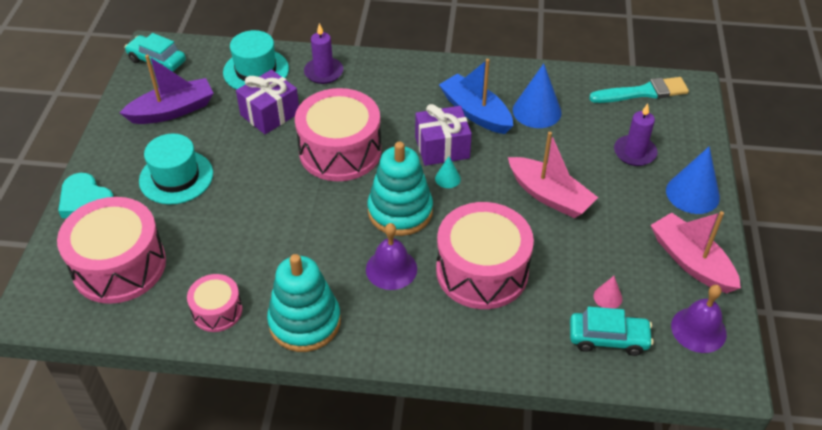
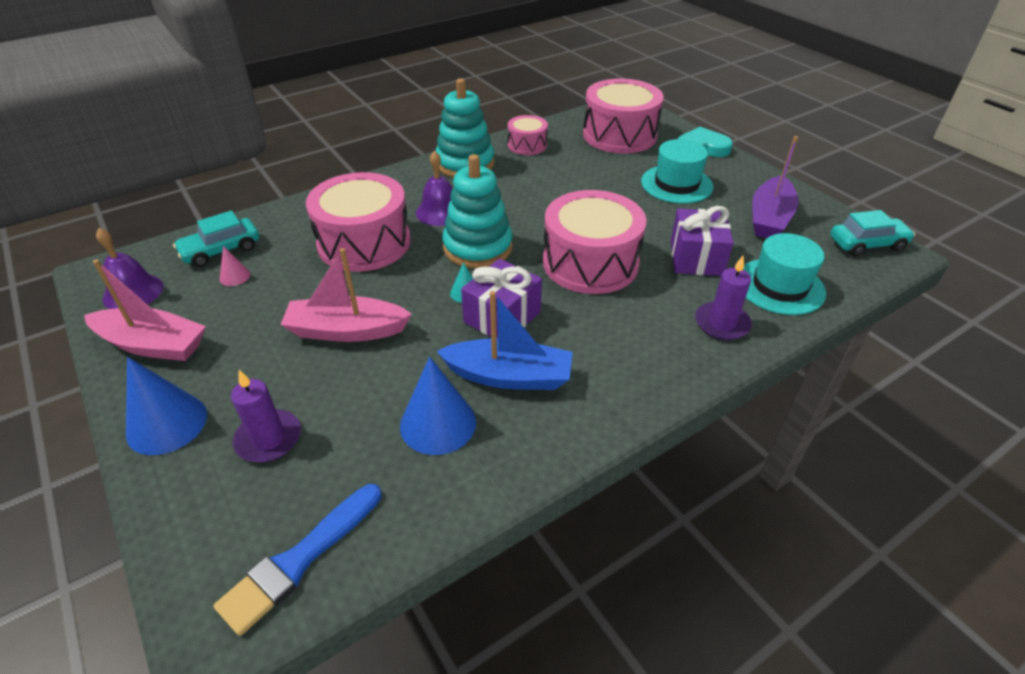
camera: 140 degrees right, 5 degrees down
turquoise brush [589,77,689,103] -> blue brush [214,484,382,636]

